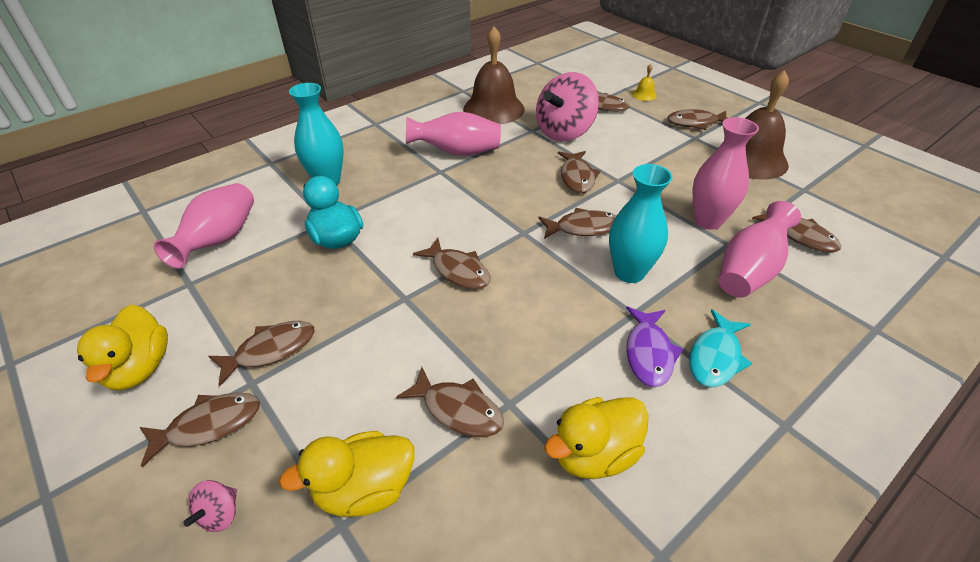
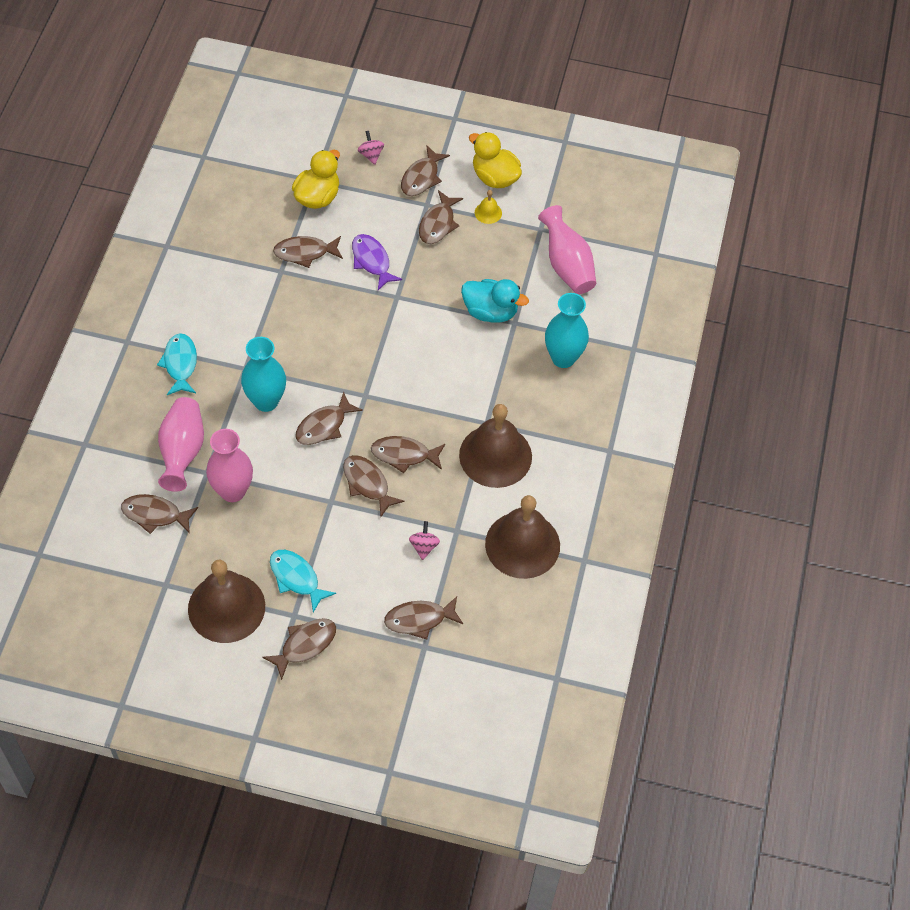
camera: 140 degrees right, 15 degrees up
pink vase [406,112,501,156] -> brown bell [459,404,532,488]
brown fish [413,238,490,290] -> brown fish moved to [371,436,445,473]
pink spinning top [536,72,599,141] -> pink spinning top [409,521,440,560], size x0.41
yellow duck [544,397,649,479] -> none
purple fish [626,307,683,387] -> purple fish moved to [352,234,402,290]
yellow bell [632,64,657,101] -> yellow bell moved to [475,190,502,224]
none -> turquoise fish [270,550,336,612]

